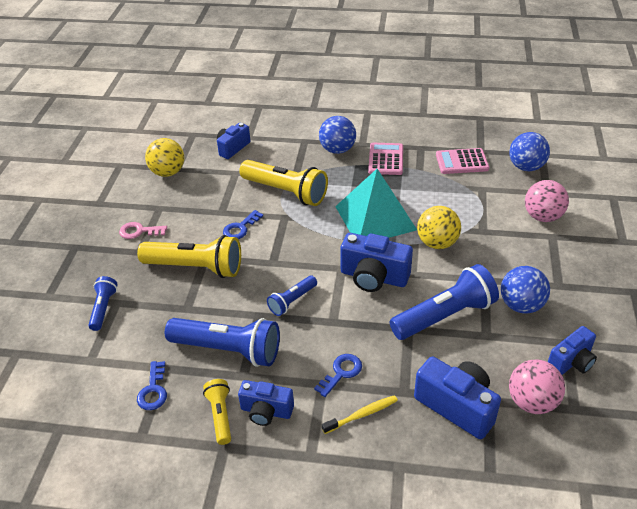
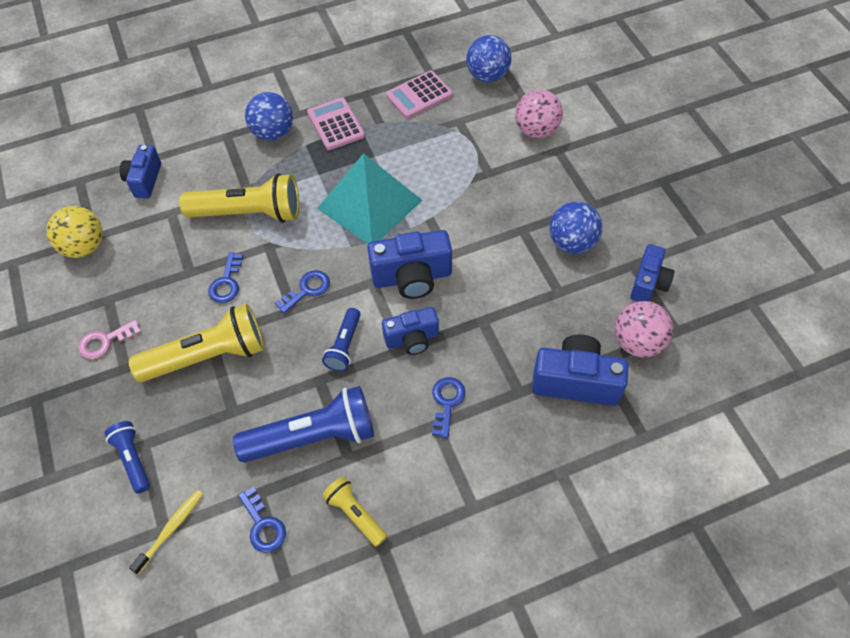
camera: 30 degrees left, 15 degrees up
blue camera [238,380,294,426] -> blue camera moved to [382,307,439,355]
yellow toothbrush [322,395,398,434] -> yellow toothbrush moved to [129,490,203,574]
blue flashlight [390,264,499,340] -> none
yellow ball [417,206,461,249] -> none
none -> blue key [275,270,330,314]

